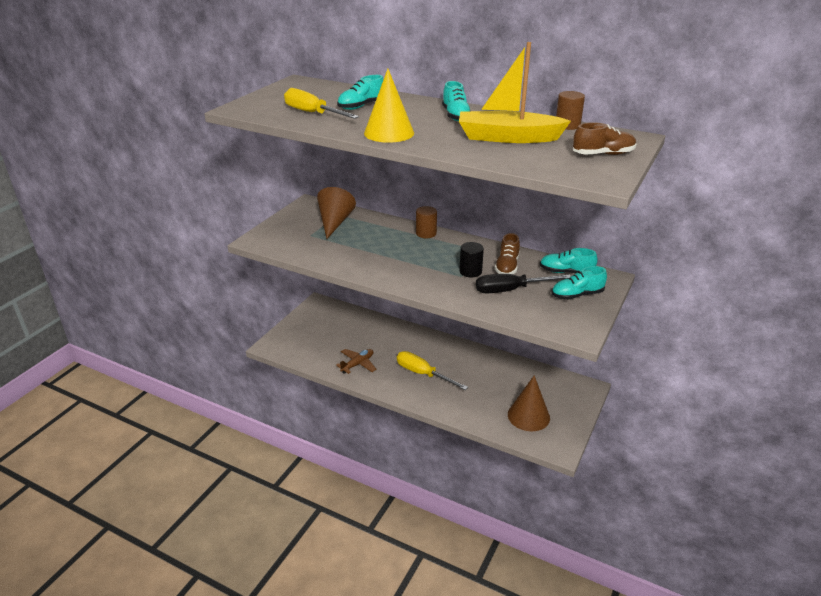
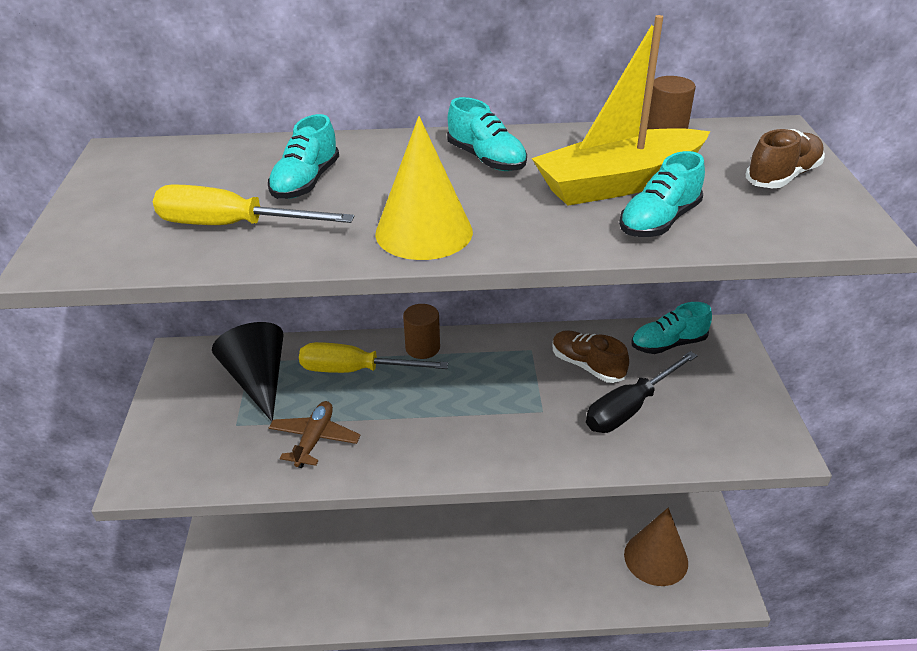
camera: 30 degrees left, 5 degrees up
brown cone [317,187,356,239] -> black cone [212,322,284,422]
brown plane [336,349,376,374] -> brown plane moved to [269,401,361,468]
yellow screwdriver [397,351,468,390] -> yellow screwdriver moved to [299,342,448,373]
black cylinder [459,242,484,277] -> none
brown shoe [495,233,520,274] -> brown shoe turned 150 degrees clockwise [553,330,629,383]
turquoise shoe [552,266,607,300] -> turquoise shoe moved to [619,151,705,237]

